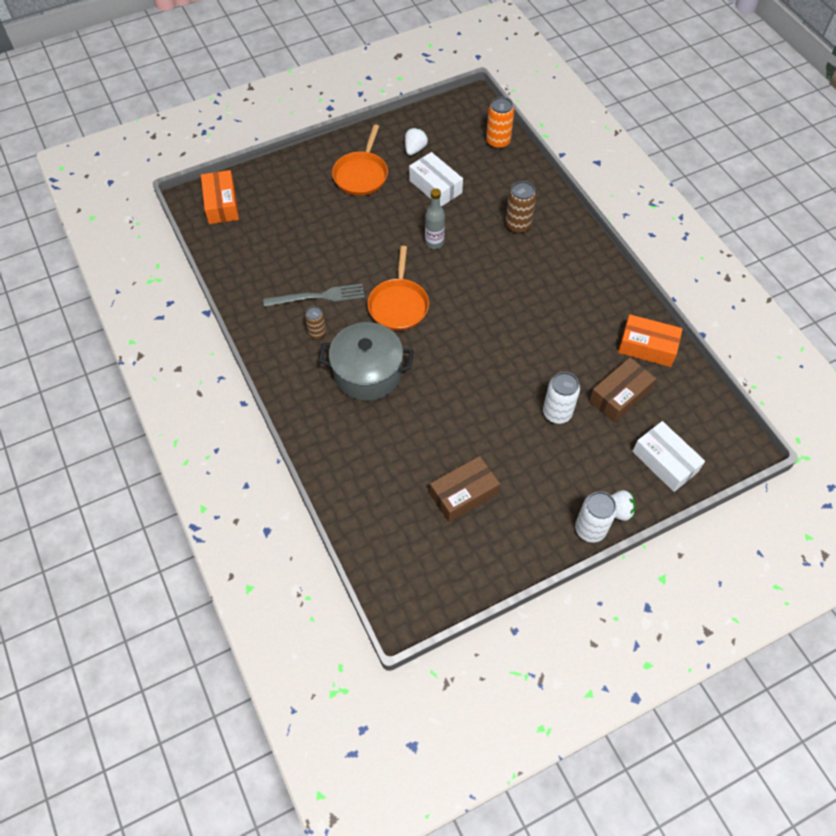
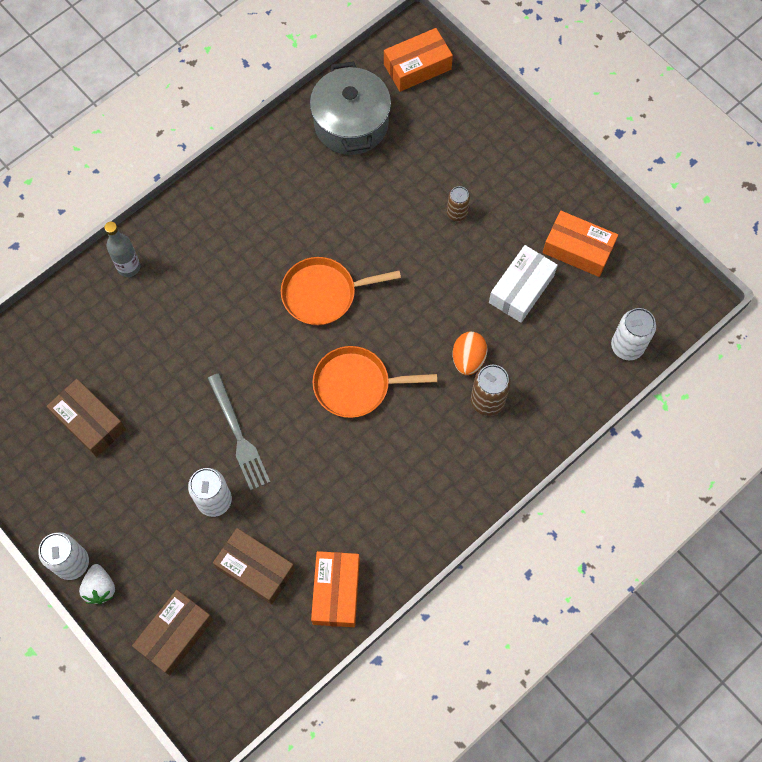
camera: 75 degrees right, 10 degrees up
grey fork [263,284,365,307] -> grey fork moved to [207,373,270,490]
brown can [305,306,326,339] -> brown can moved to [447,186,470,221]
grey pot [319,322,413,401] -> grey pot moved to [310,61,391,155]
orange pan [332,124,388,196] -> orange pan moved to [312,346,437,418]
white strawberry [405,128,428,155] -> orange box [543,211,618,277]
grey bottle [425,188,445,249] -> grey bottle moved to [104,222,140,277]
orange can [486,97,514,149] -> white can [611,308,656,360]
white box [632,421,705,492] -> brown box [132,590,214,675]
none -> orange egg [453,332,488,375]

